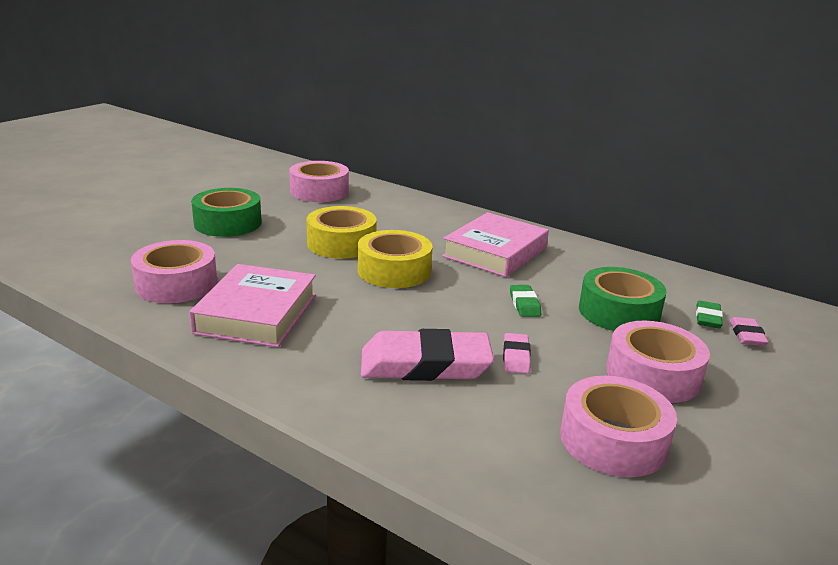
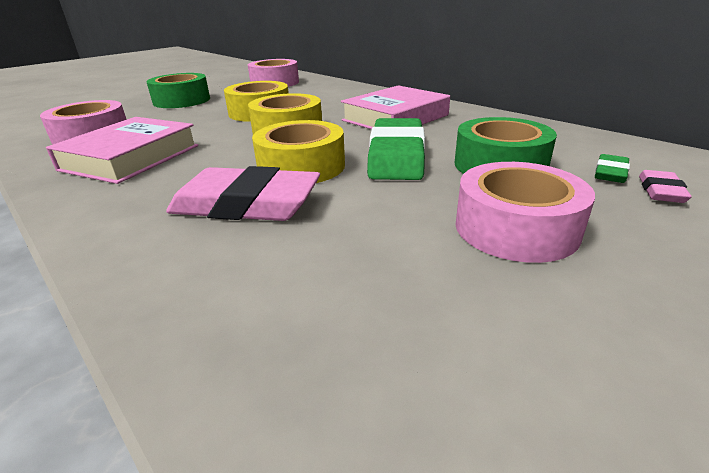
camera: 15 degrees right, 5 degrees up
pink eraser [503,333,531,374] -> none
green eraser [510,285,541,317] -> green eraser [367,118,425,180], size x2.18
pink tape [560,376,677,477] -> none
none -> yellow tape [252,120,345,183]

